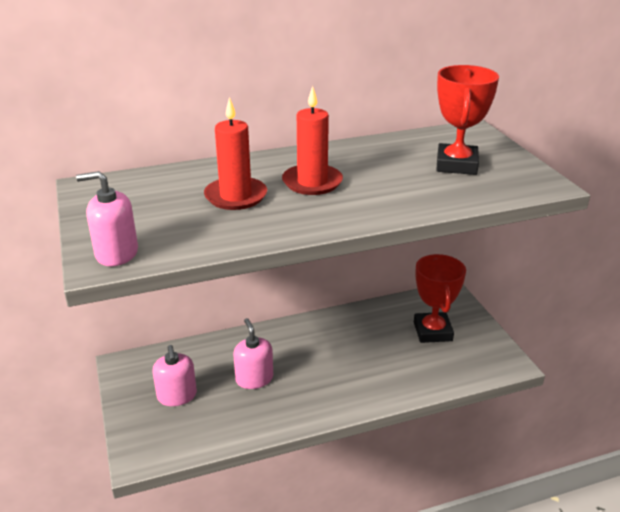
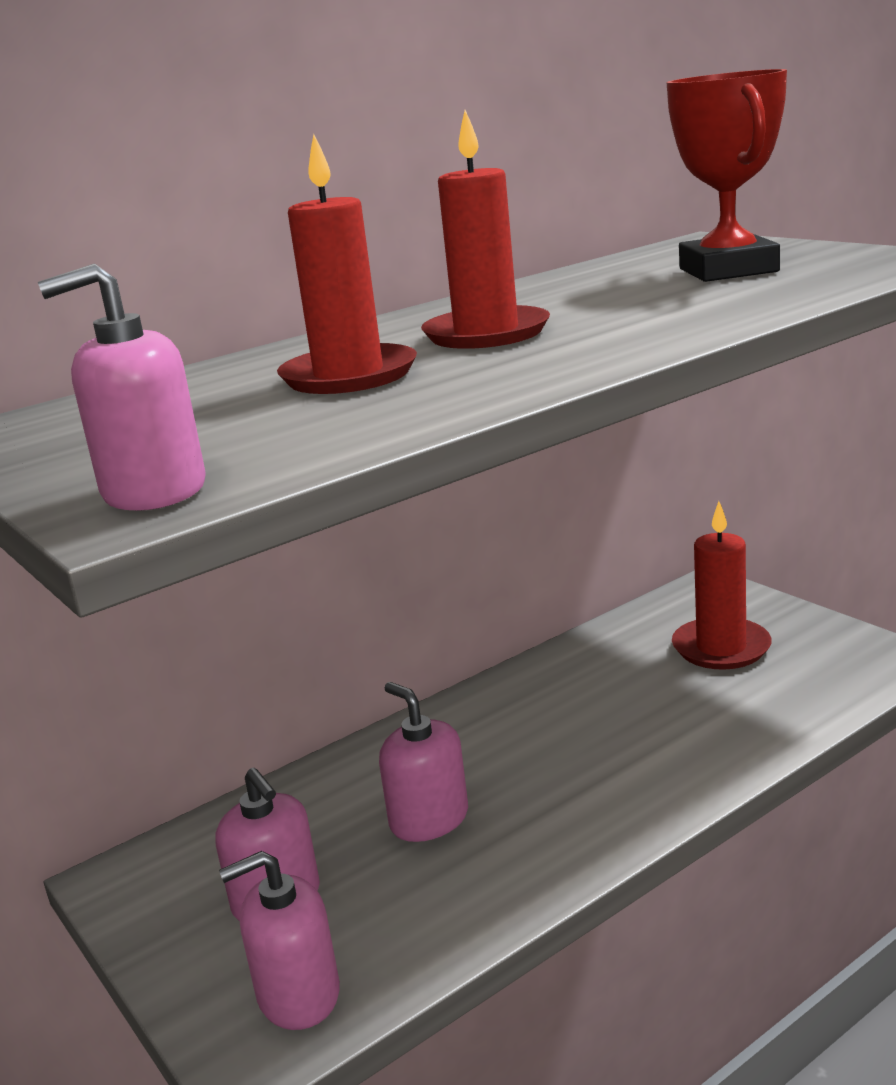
camera: 15 degrees left, 10 degrees down
red trophy [414,254,466,343] -> red candle [672,501,772,670]
none -> pink soap dispenser [219,851,340,1030]

